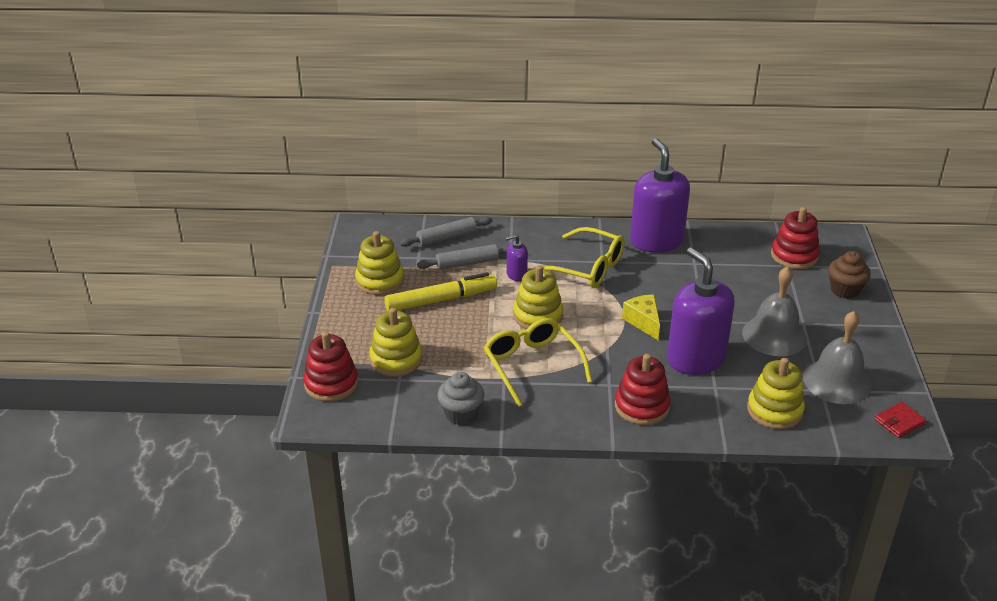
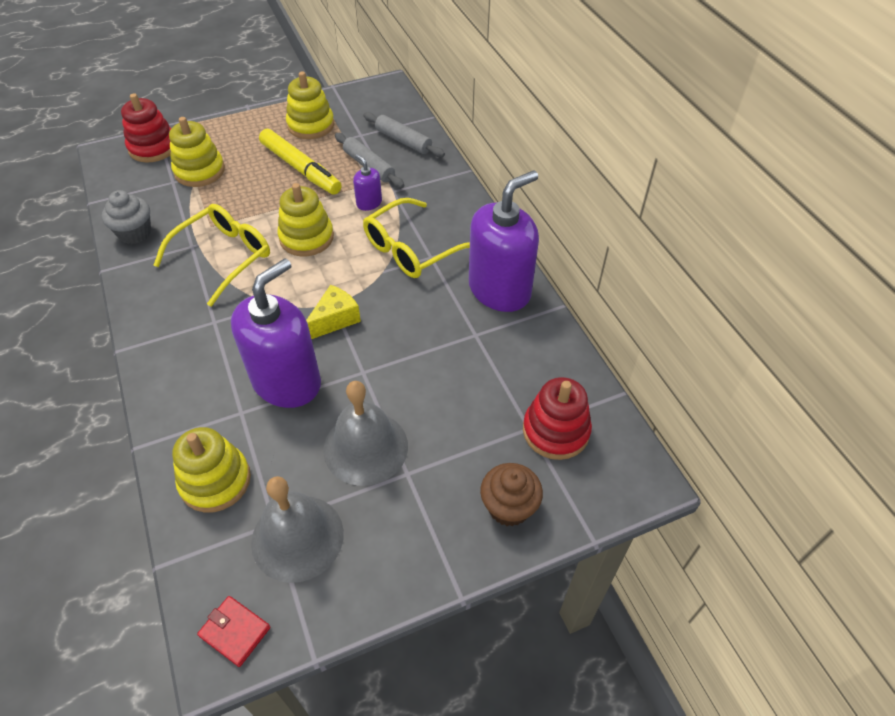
camera: 65 degrees right, 15 degrees up
yellow glasses [535,227,625,288] -> yellow glasses turned 45 degrees clockwise [363,198,470,278]
red stacking toy [615,354,671,425] -> none

